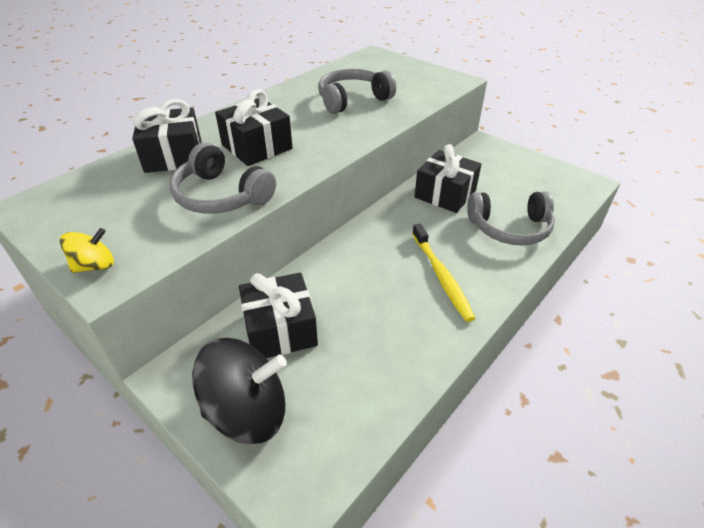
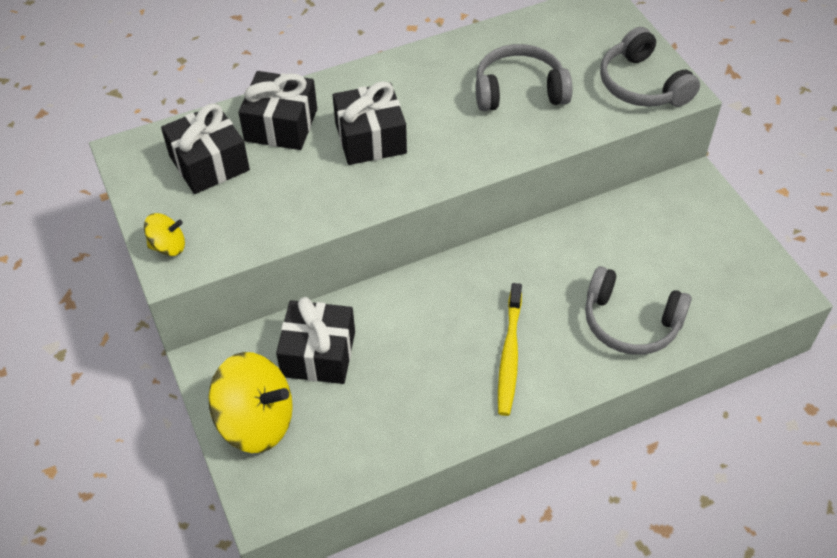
camera: 25 degrees right, 10 degrees up
grey headphones [170,143,276,214] -> grey headphones moved to [600,27,700,107]
black spinning top [192,338,287,444] -> yellow spinning top [208,352,293,453]
black gift [414,144,481,213] -> black gift moved to [161,104,250,194]

